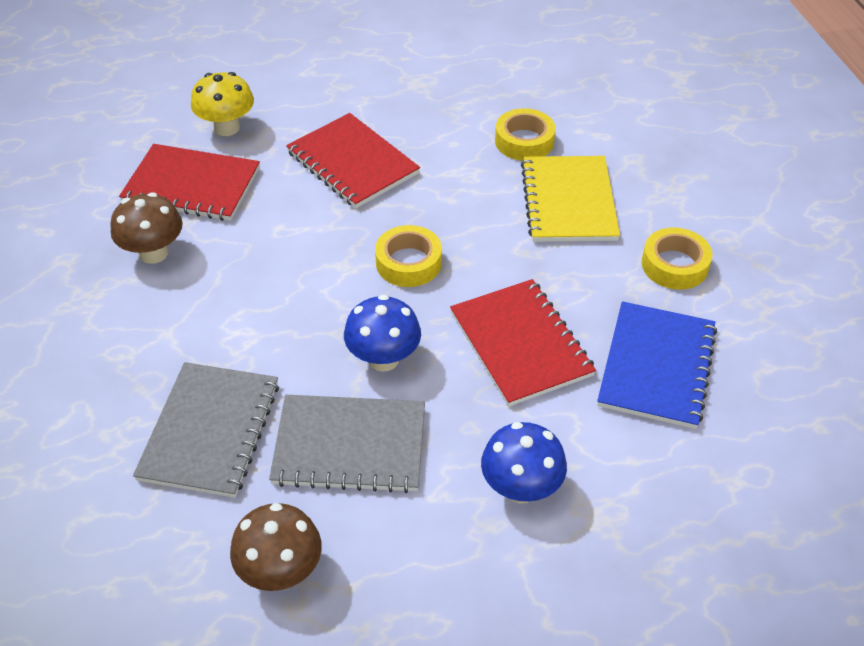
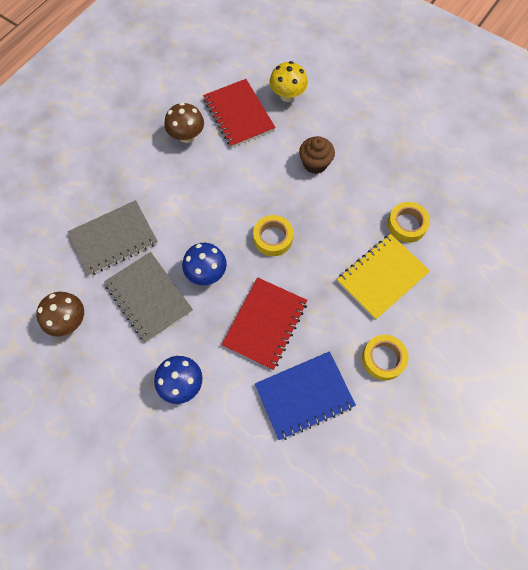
camera: 50 degrees right, 20 degrees up
red notebook [286,113,420,208] -> brown cupcake [299,136,335,174]

